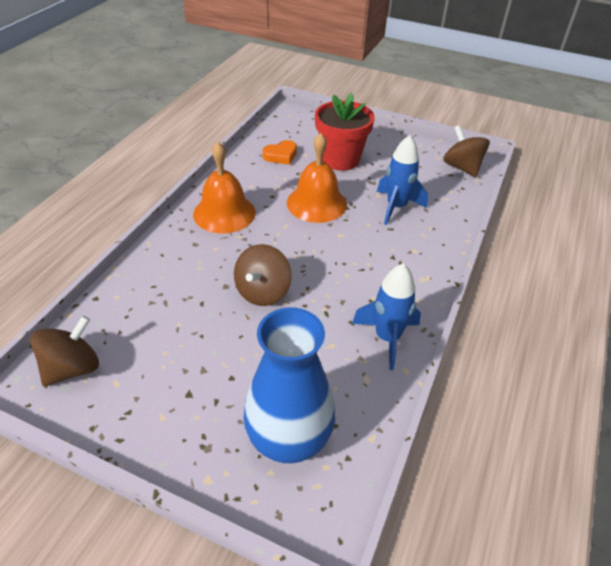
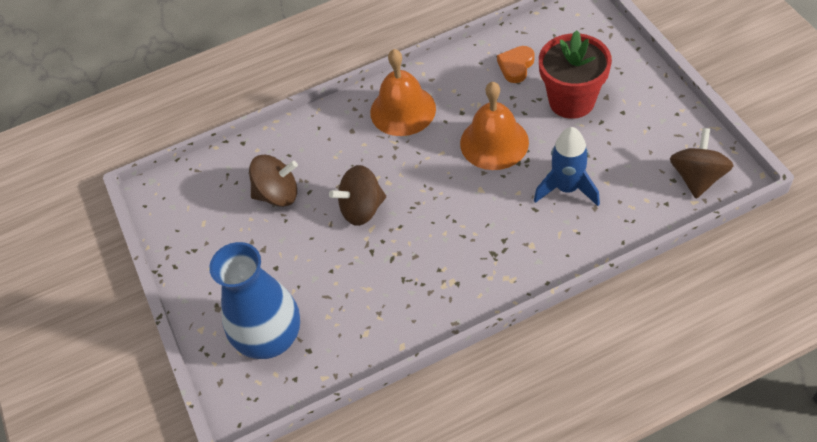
camera: 50 degrees right, 10 degrees up
brown spinning top [30,316,99,387] -> brown spinning top moved to [249,155,298,207]
orange heart [262,140,297,165] -> orange heart turned 105 degrees clockwise [497,46,535,83]
blue rocket [352,263,421,370] -> none

